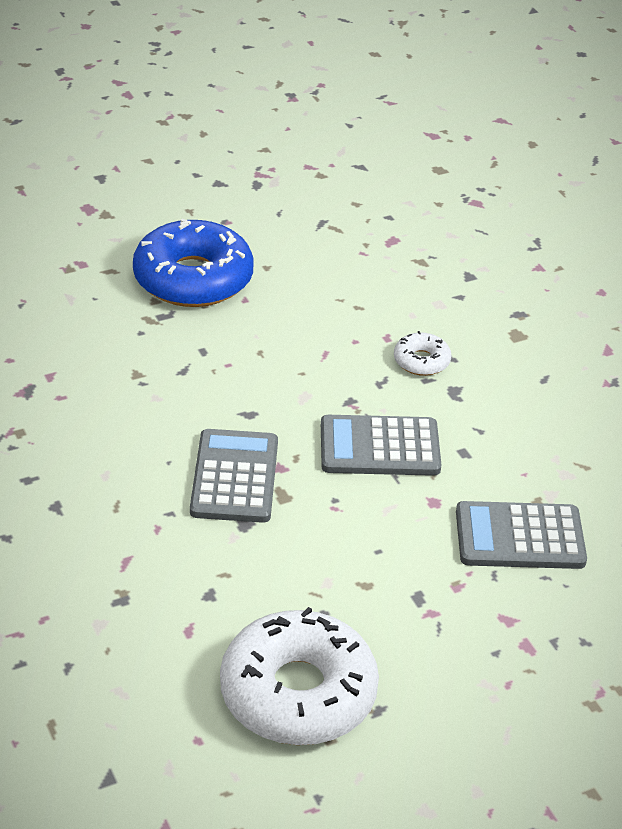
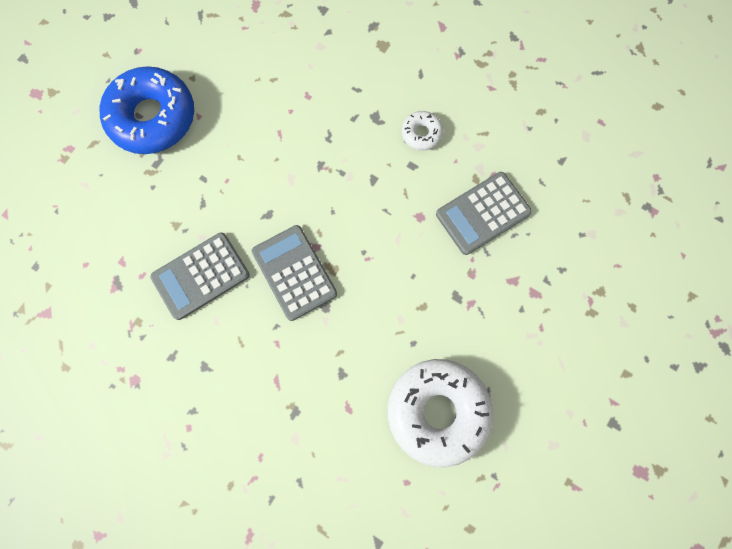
camera: 30 degrees left, 35 degrees up
grey calculator [321,415,441,476] -> grey calculator moved to [150,232,250,320]
white donut [394,331,451,376] -> white donut moved to [401,111,443,151]

